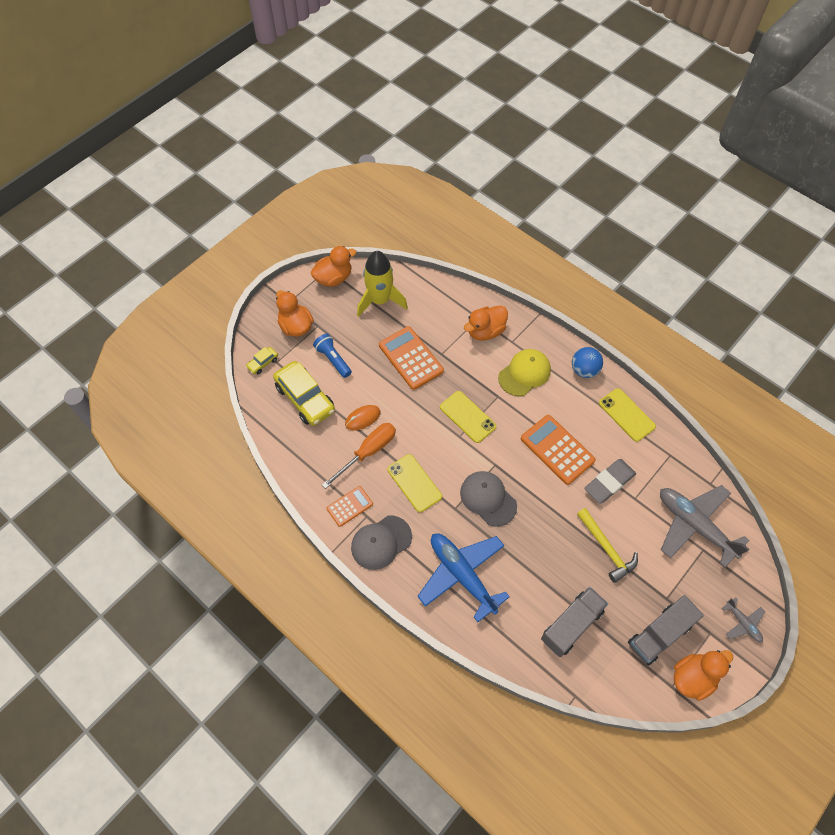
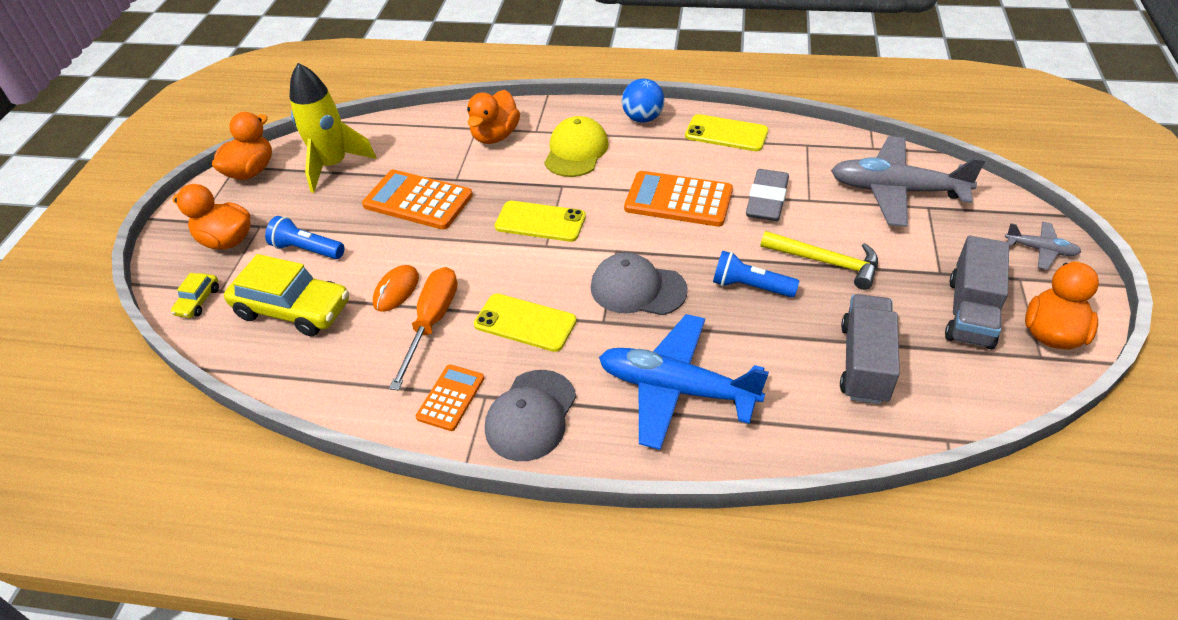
camera: 30 degrees left, 15 degrees down
none -> blue flashlight [713,251,799,297]

